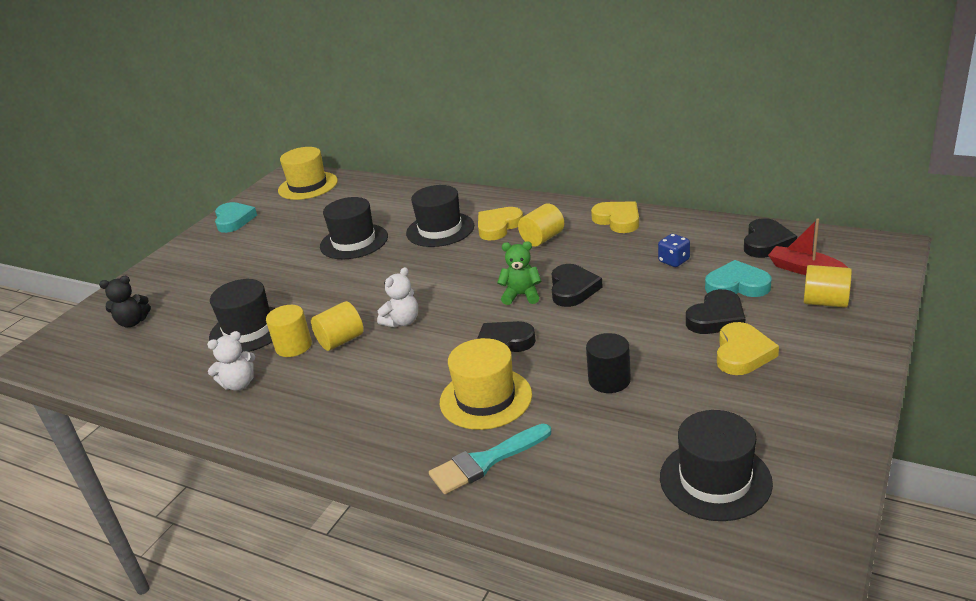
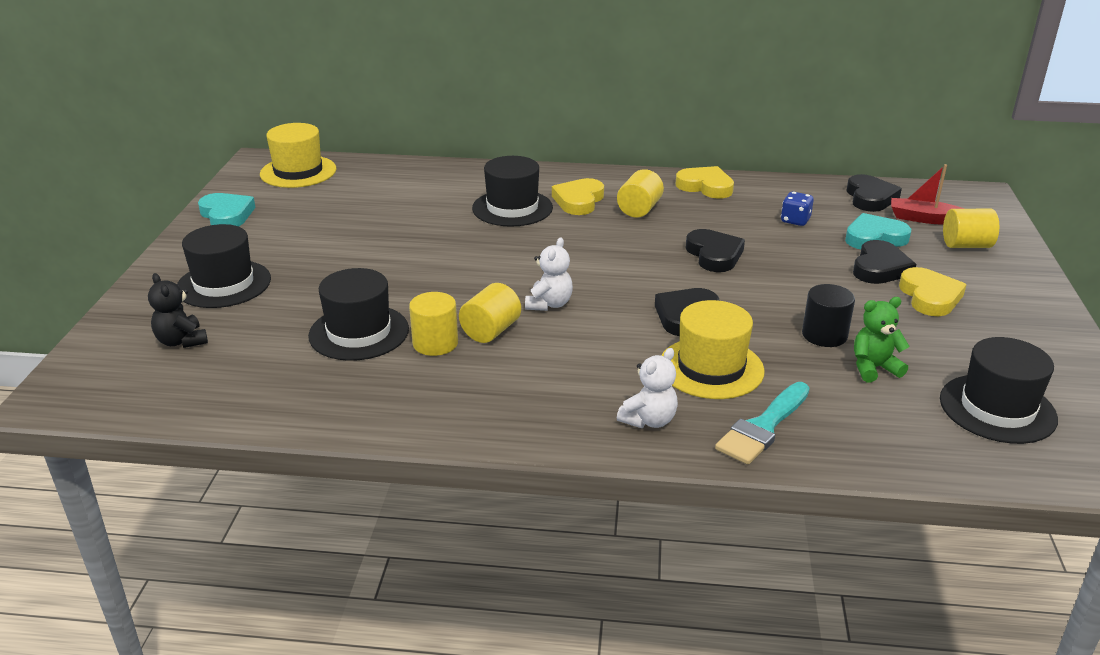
camera: 25 degrees left, 0 degrees up
black teddy bear [99,276,151,327] -> black teddy bear turned 90 degrees clockwise [148,273,208,348]
white teddy bear [207,331,255,391] -> white teddy bear moved to [617,348,678,428]
black hat [320,197,388,259] -> black hat moved to [177,224,271,308]
green teddy bear [497,241,542,305] -> green teddy bear moved to [854,297,910,382]

